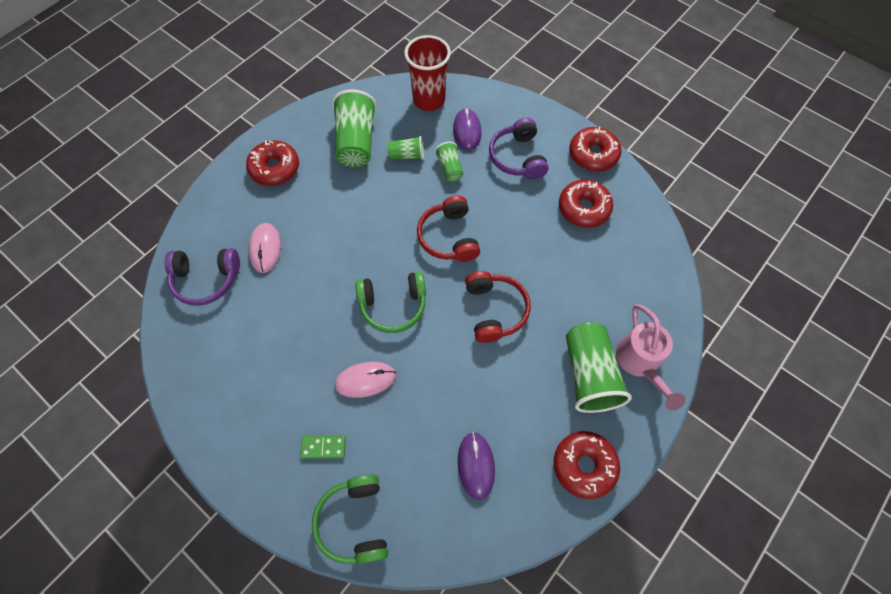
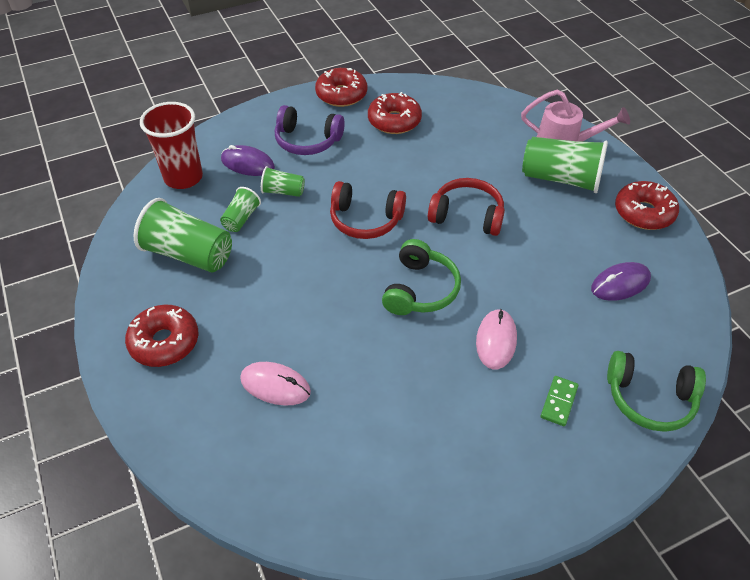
camera: 65 degrees left, 15 degrees down
purple headphones [164,248,240,306] -> none
purple mouse [458,432,495,500] -> purple mouse turned 45 degrees counterclockwise [591,262,651,301]

